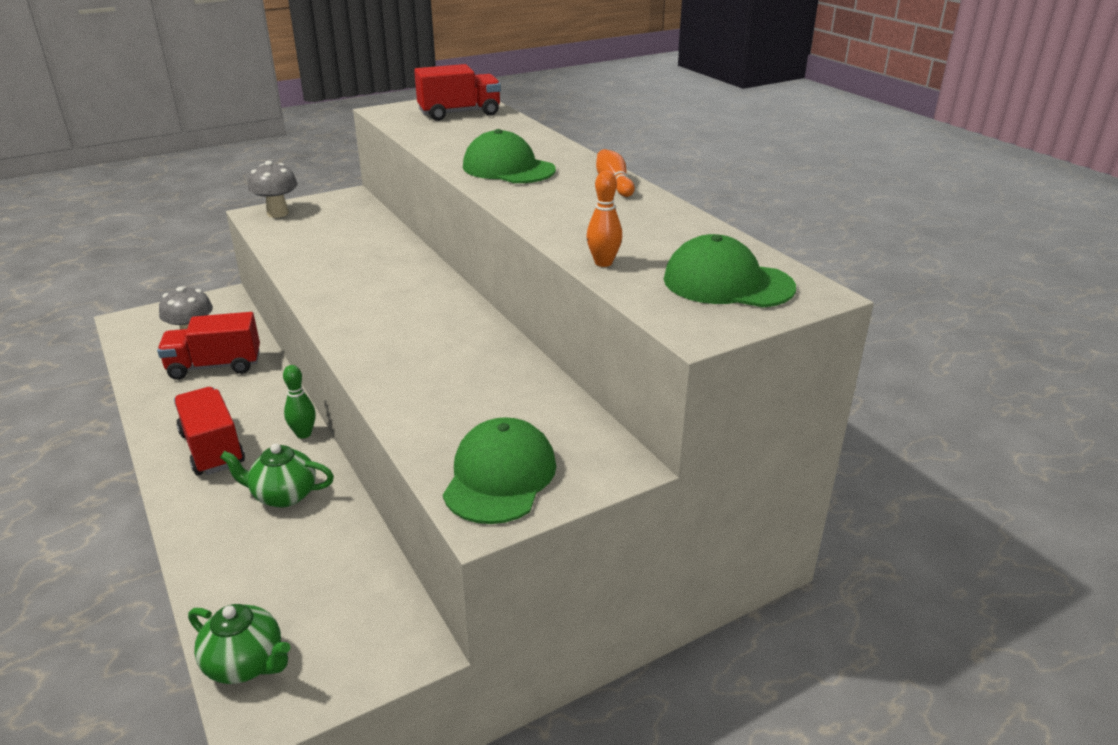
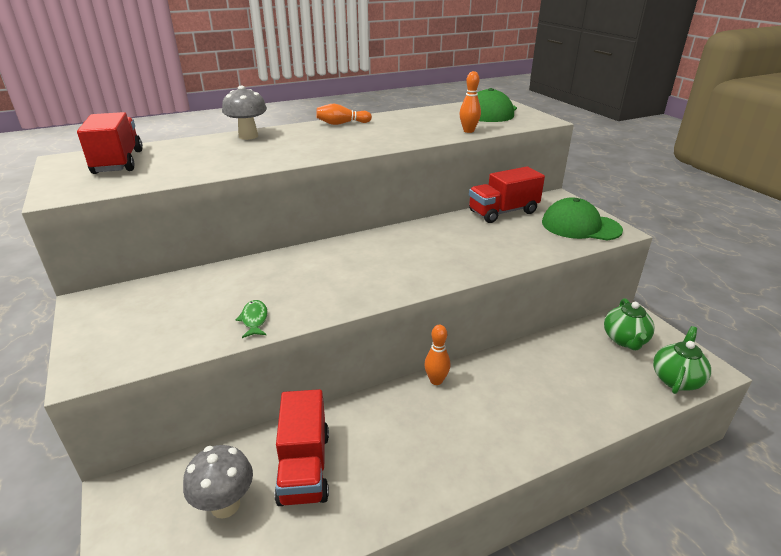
camera: 85 degrees left, 0 degrees up
red truck [174,387,245,475] -> red truck moved to [469,166,545,223]
green teapot [220,443,334,508] -> green teapot moved to [604,298,655,350]
grey mushroom [248,161,298,218] -> grey mushroom moved to [222,86,267,140]
green bowling pin [283,365,316,439] -> orange bowling pin [424,325,450,385]
green cap [463,129,556,183] -> none
none -> green fish [236,300,268,338]

